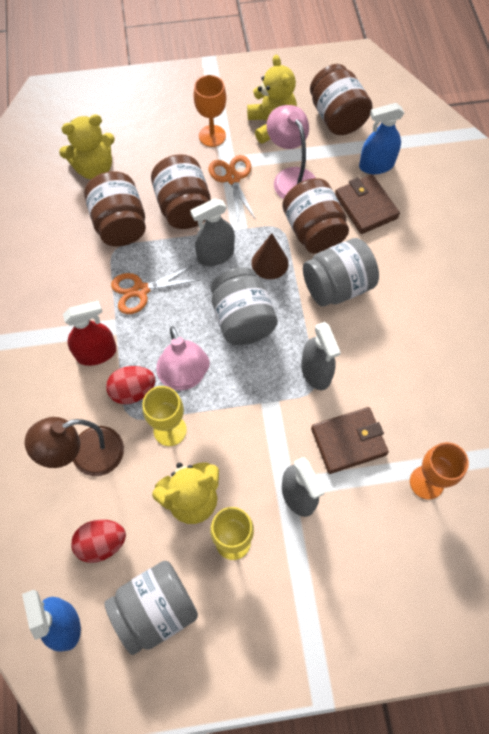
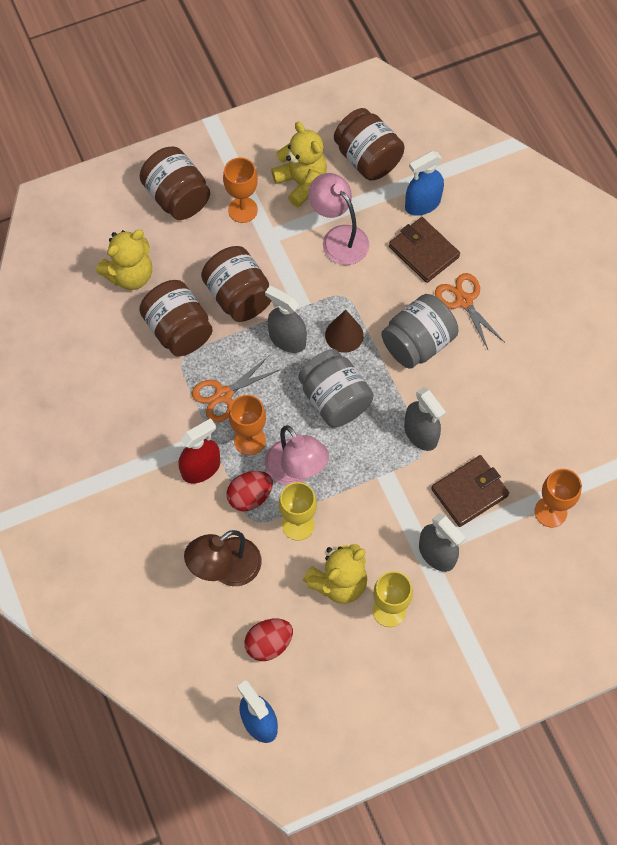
camera: 15 degrees left, 0 degrees up
grey jar [104,561,198,655] -> none
grey spray bottle [190,198,235,266] -> grey spray bottle turned 75 degrees clockwise [265,286,307,353]
orange scissors [209,155,256,220] -> orange scissors moved to [435,273,505,351]
brown jar [282,178,349,254] -> brown jar moved to [140,147,210,220]
none -> orange goblet [229,395,266,455]

